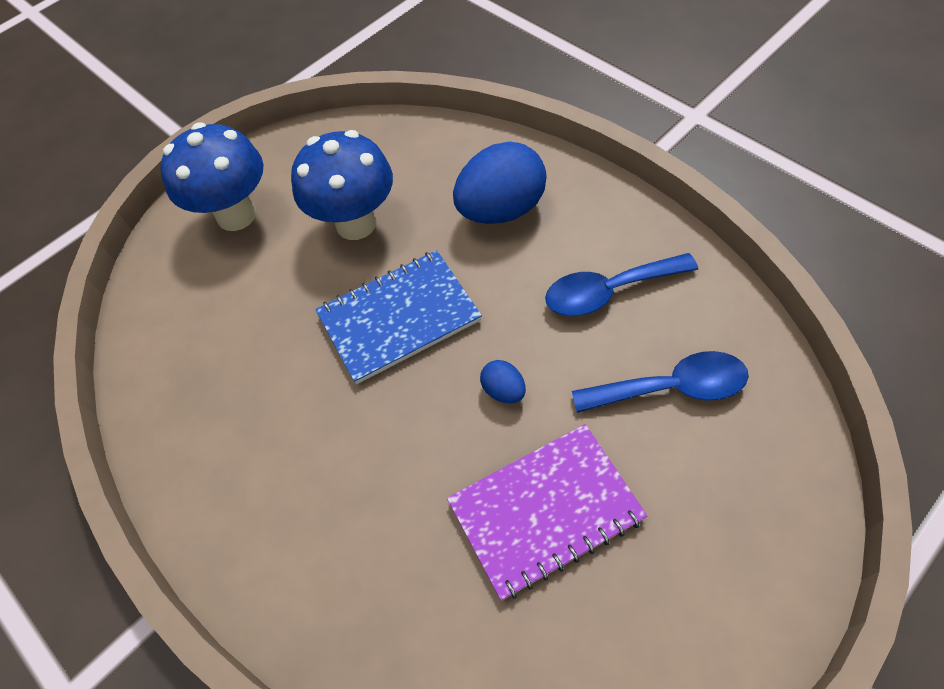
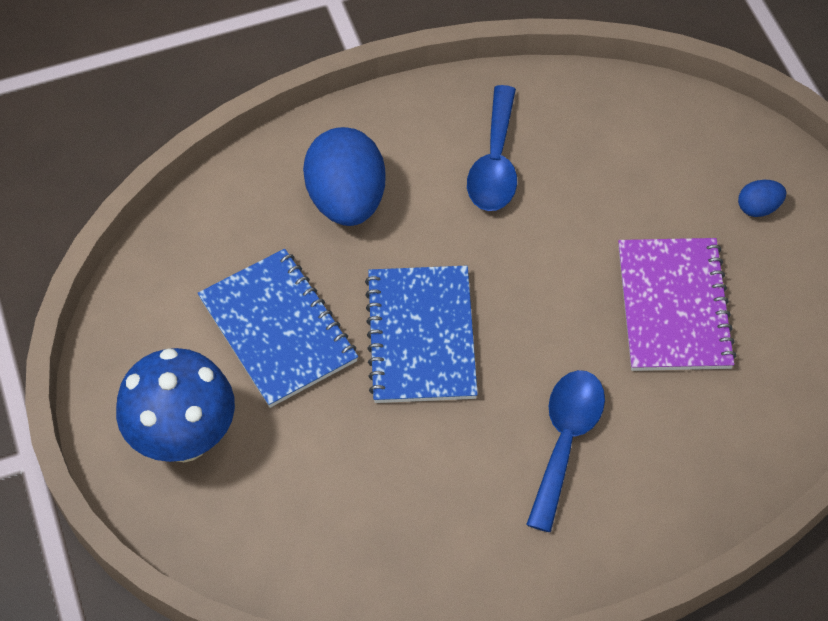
camera: 70 degrees left, 0 degrees up
blue mushroom [291,130,393,240] -> blue notebook [198,249,358,408]
blue egg [480,360,526,403] -> blue egg moved to [738,180,786,217]
blue spoon [572,351,749,413] -> blue spoon moved to [526,370,605,532]

